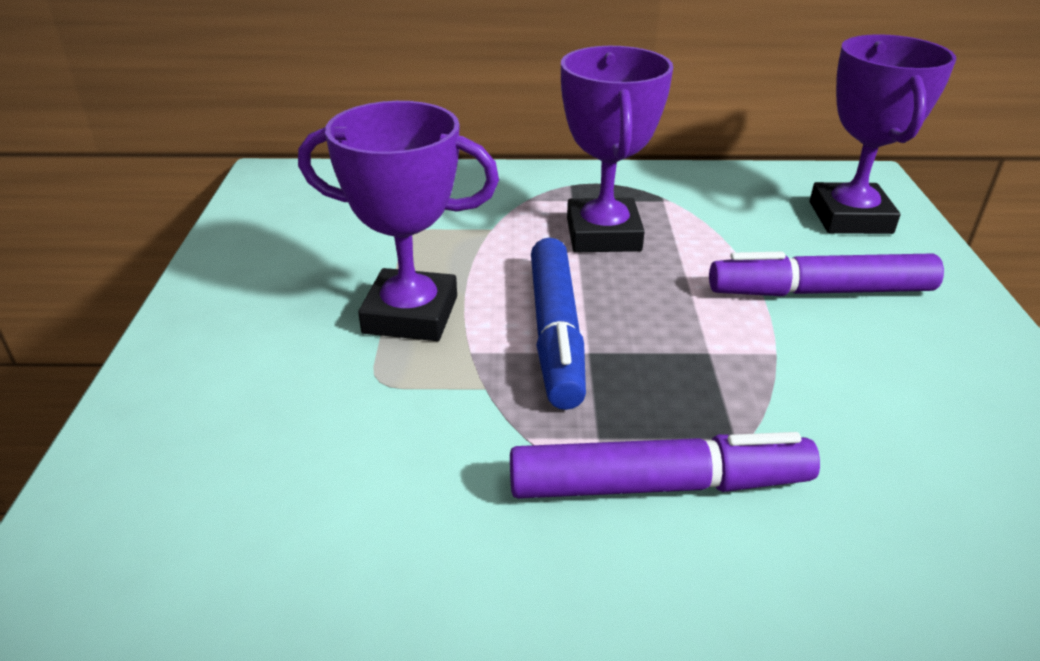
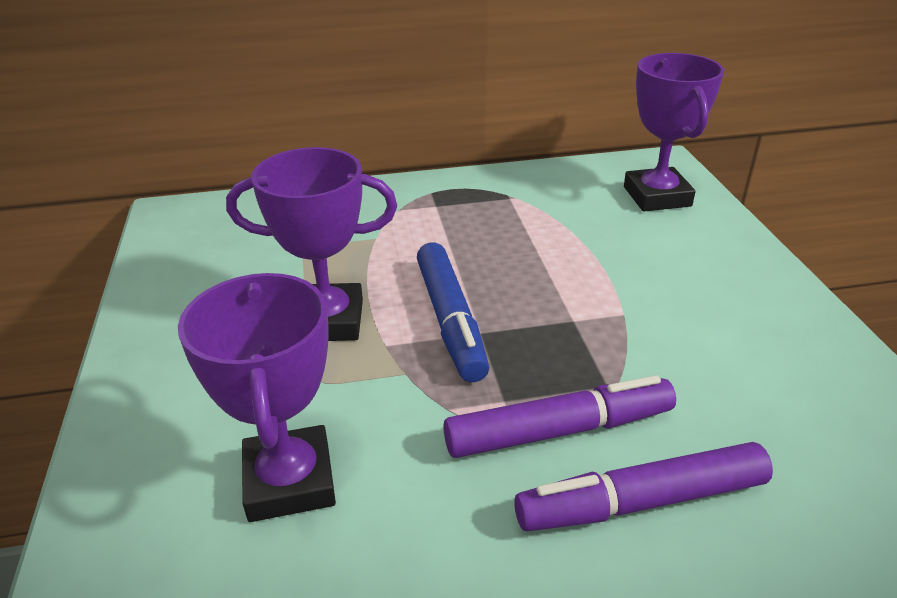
camera: 10 degrees left, 0 degrees up
purple trophy [561,46,673,252] -> purple trophy moved to [178,273,336,522]
purple marker [709,252,944,296] -> purple marker moved to [514,442,773,531]

